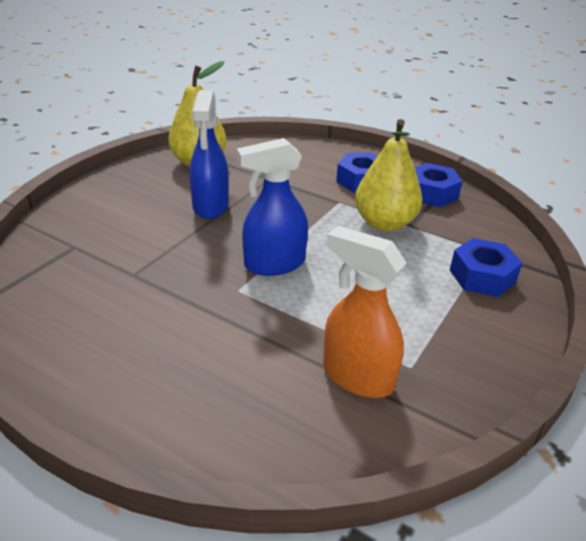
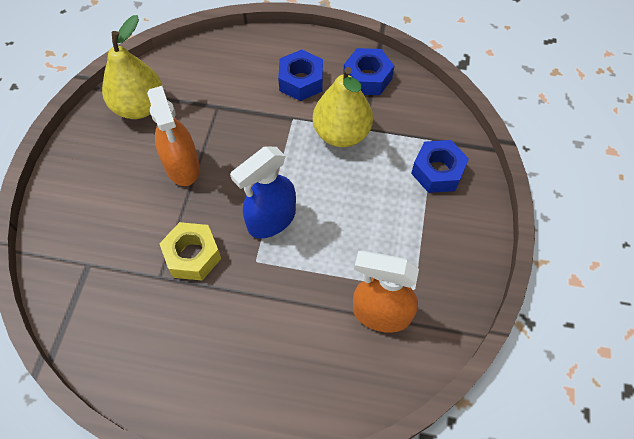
camera: 20 degrees left, 25 degrees up
blue spray bottle [189,90,229,219] -> orange spray bottle [147,86,200,186]
none -> yellow nut [159,222,221,281]

